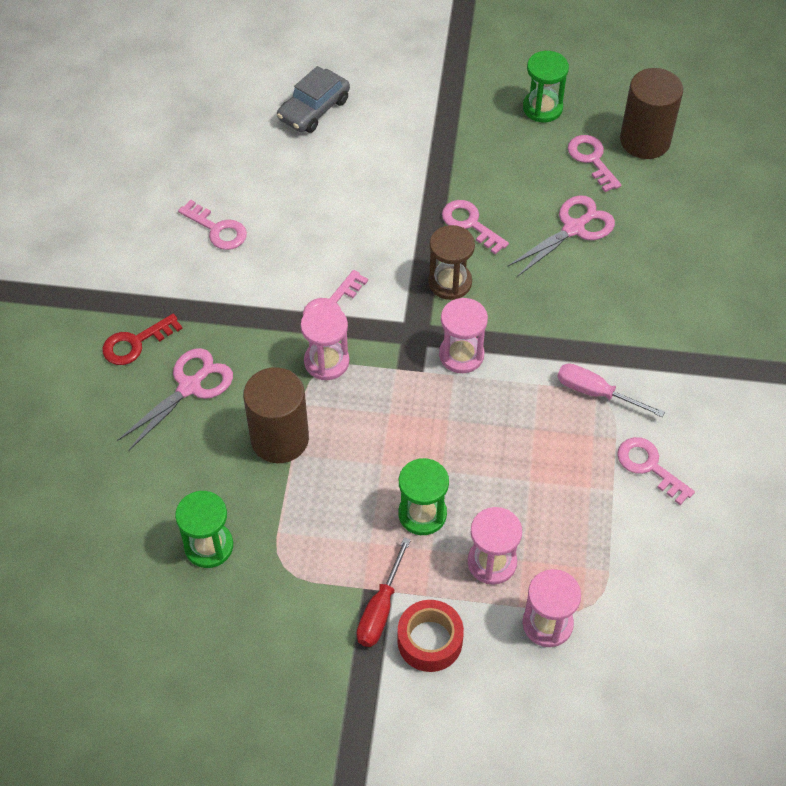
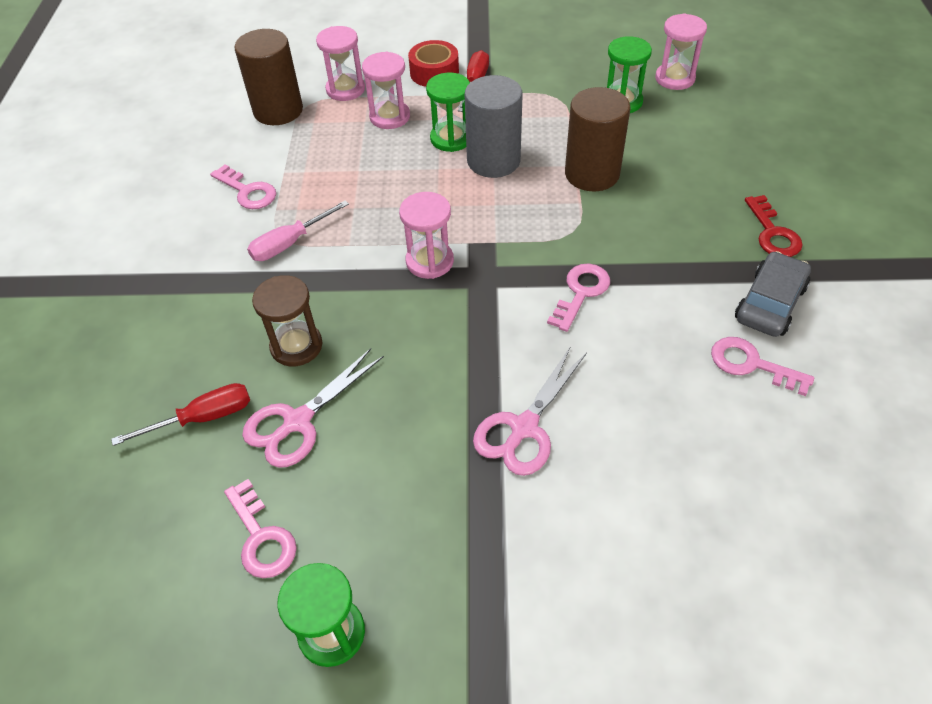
camera: 175 degrees right, 5 degrees down
red key [102,314,183,365] -> red key turned 120 degrees clockwise [745,195,803,257]
pink scissors [117,348,233,450] -> pink scissors moved to [473,346,587,476]
grey car [277,66,350,133] -> grey car moved to [735,251,811,337]
pink hourglass [301,305,349,380] -> pink hourglass moved to [655,14,707,90]
brown hourglass [428,225,475,300] -> brown hourglass moved to [252,275,322,366]
pink key [442,200,509,255] -> none
pink screwdriver [557,363,665,417] -> pink screwdriver turned 120 degrees clockwise [247,200,349,261]
brown cylinder [620,68,683,159] -> brown cylinder moved to [234,29,303,125]
none -> red screwdriver [111,383,250,446]
none -> grey cylinder [465,75,523,178]

